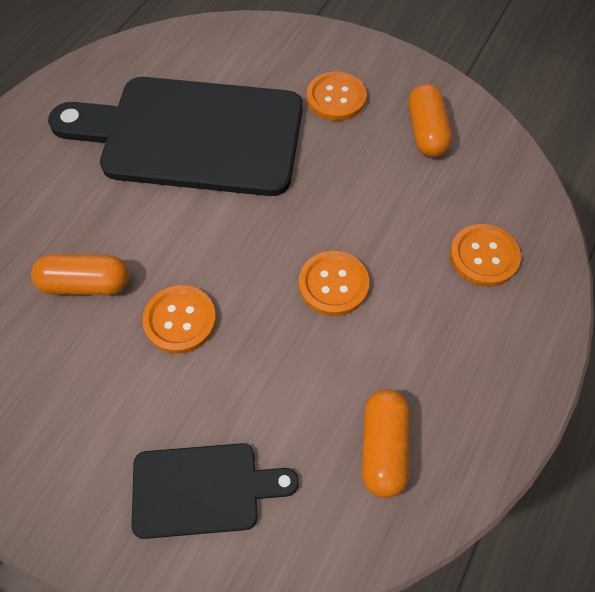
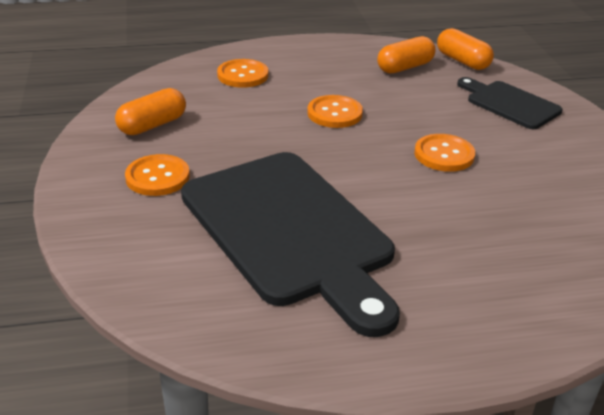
camera: 130 degrees left, 25 degrees down
orange capsule [31,254,129,295] -> orange capsule moved to [437,28,494,70]

